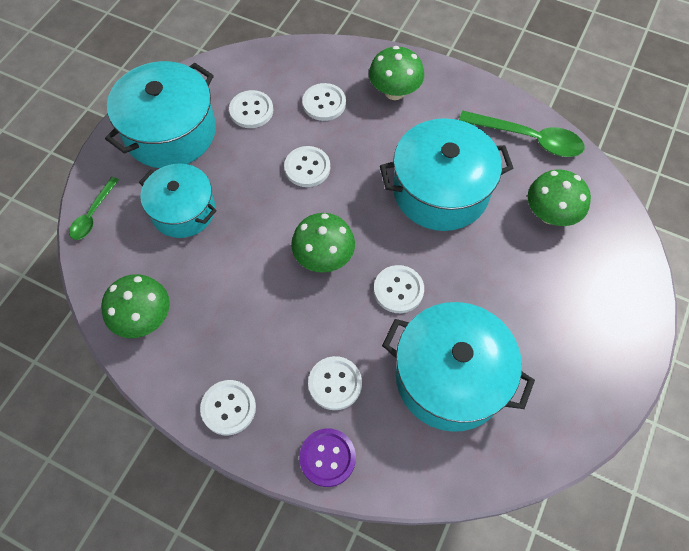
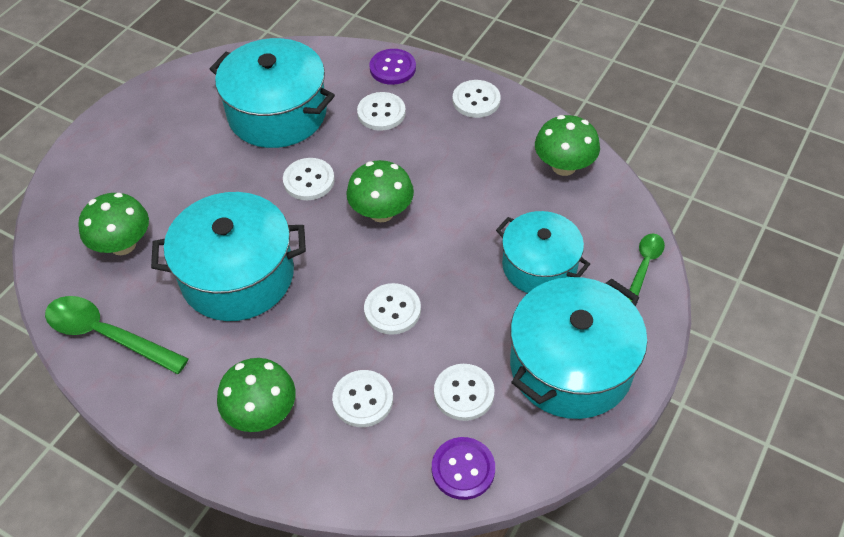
camera: 175 degrees left, 10 degrees down
none -> purple button [432,437,495,500]

